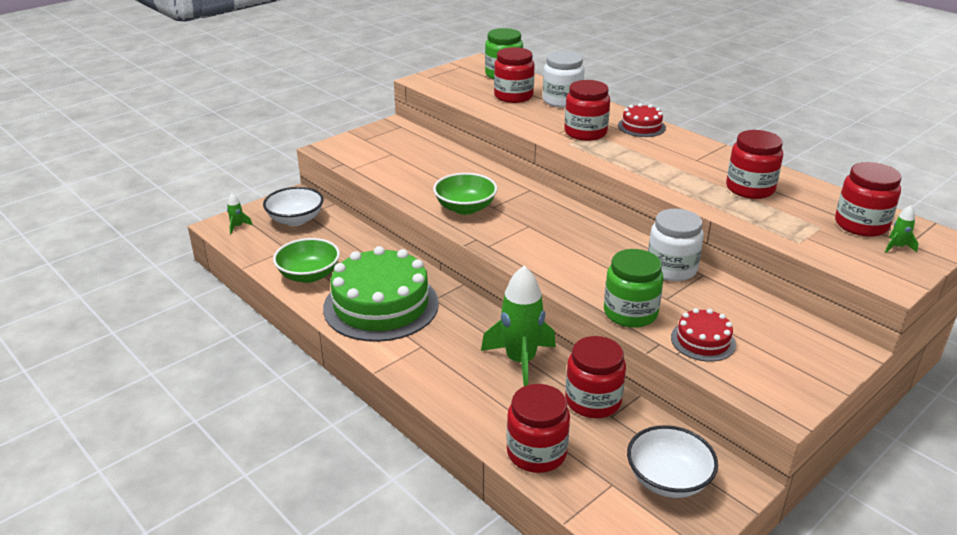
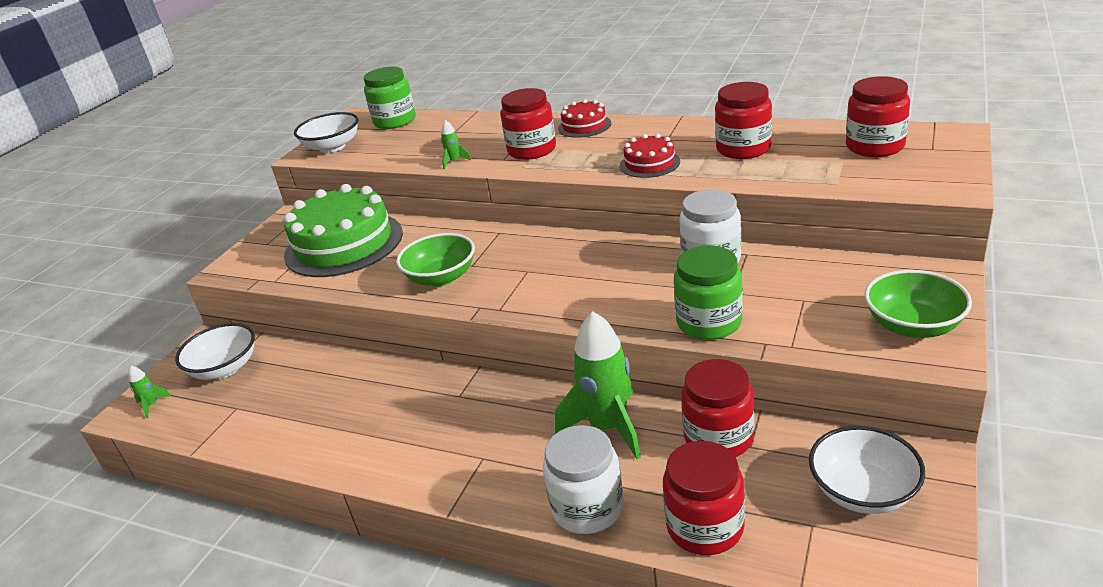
camera: 20 degrees left, 0 degrees up
green bowl [273,238,340,283] -> green bowl moved to [865,270,972,338]
green cake [323,246,439,342] -> green cake moved to [284,184,403,277]
red jar [494,47,535,103] -> none
white jar [543,51,585,108] -> white jar moved to [543,425,624,534]
red cake [671,308,736,362] -> red cake moved to [620,134,680,178]
green rocket [885,205,919,253] -> green rocket moved to [441,120,471,169]
none -> white bowl [294,112,359,153]

